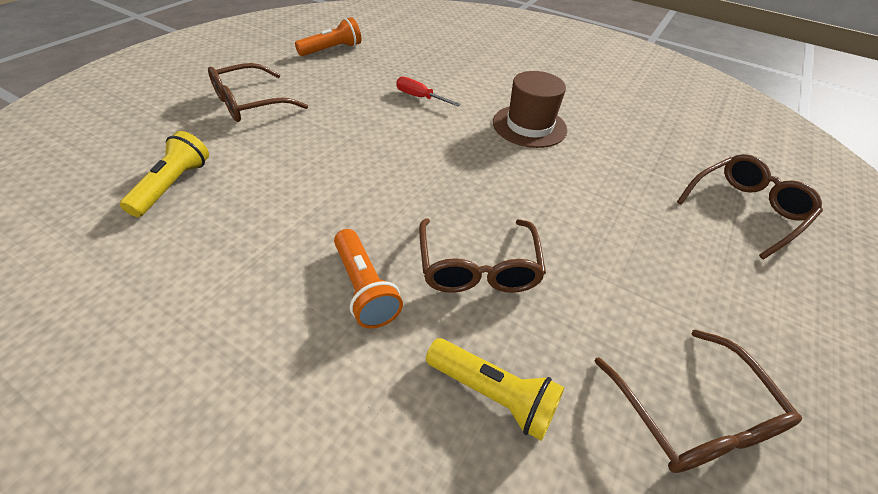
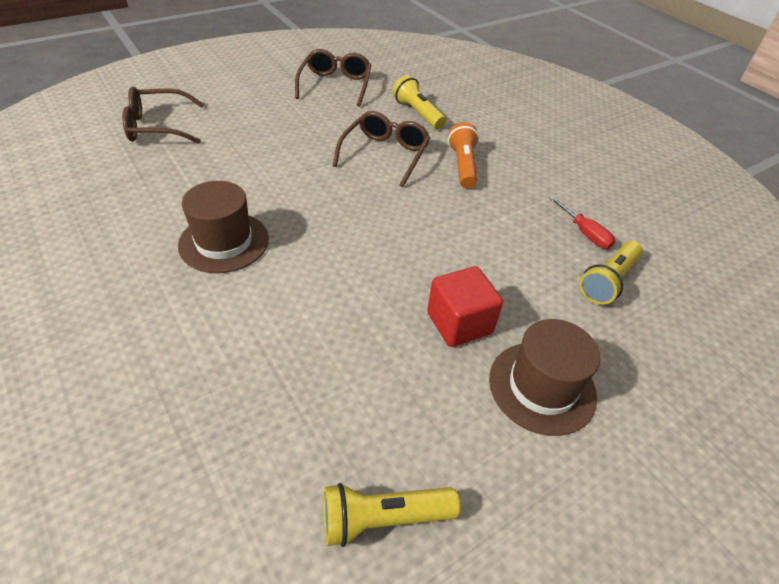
camera: 155 degrees left, 0 degrees up
brown glasses [208,63,308,122] -> brown hat [489,319,600,436]
orange flashlight [295,17,361,56] -> yellow flashlight [323,483,460,547]
red screwdriver [396,77,460,106] -> red screwdriver moved to [549,196,615,249]
none -> red cube [427,266,503,347]

